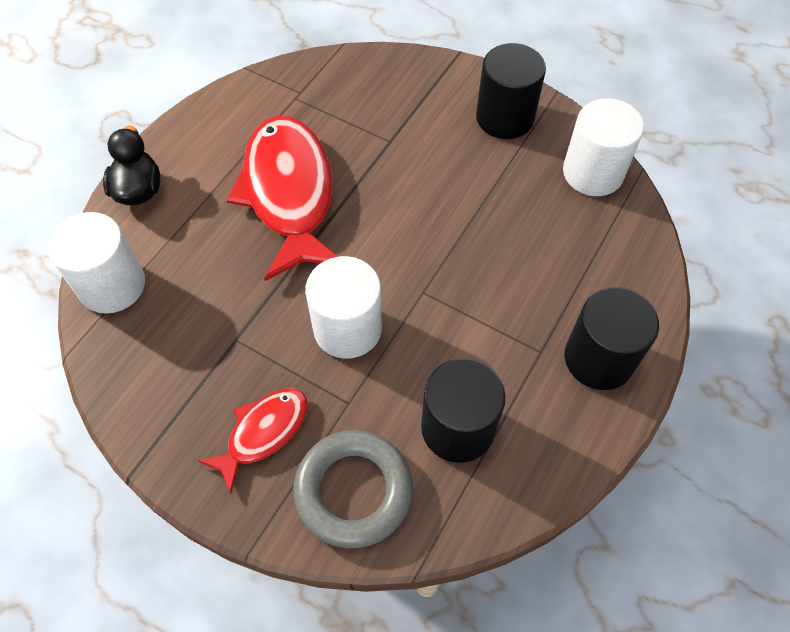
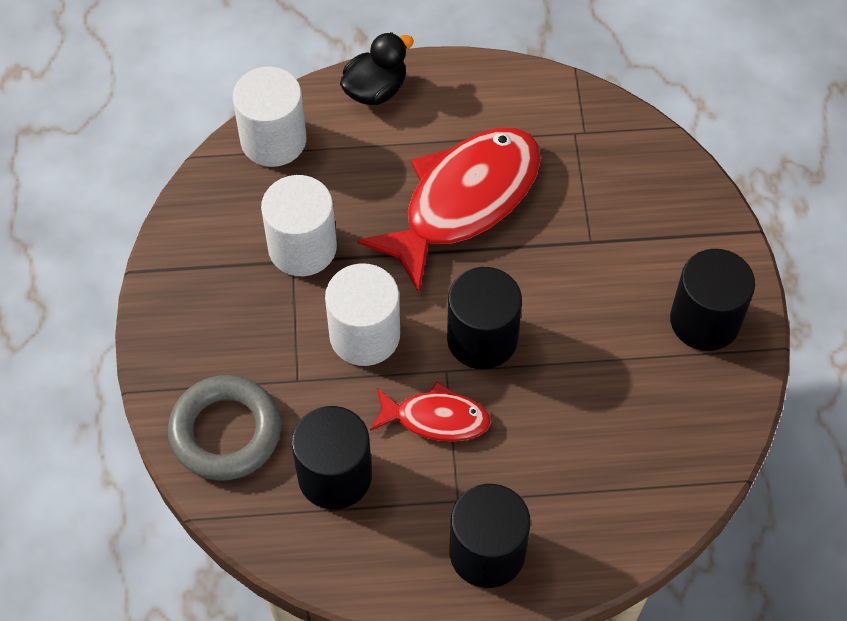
camera: 55 degrees right, 0 degrees up
red fish [198,388,308,494] -> red fish moved to [370,382,491,441]
white cylinder [563,98,644,196] -> white cylinder moved to [261,175,337,276]
none -> black cylinder [447,267,522,369]

